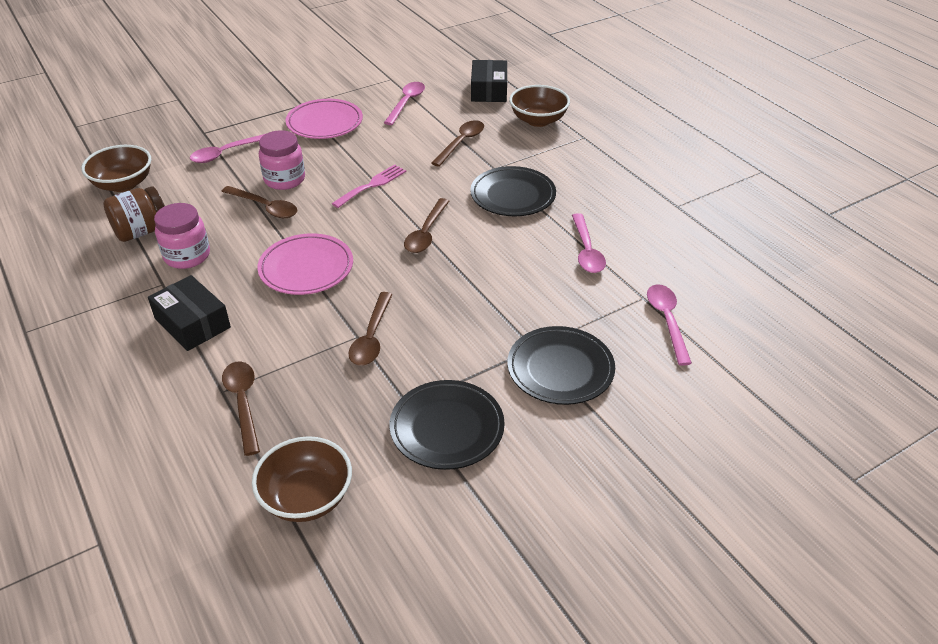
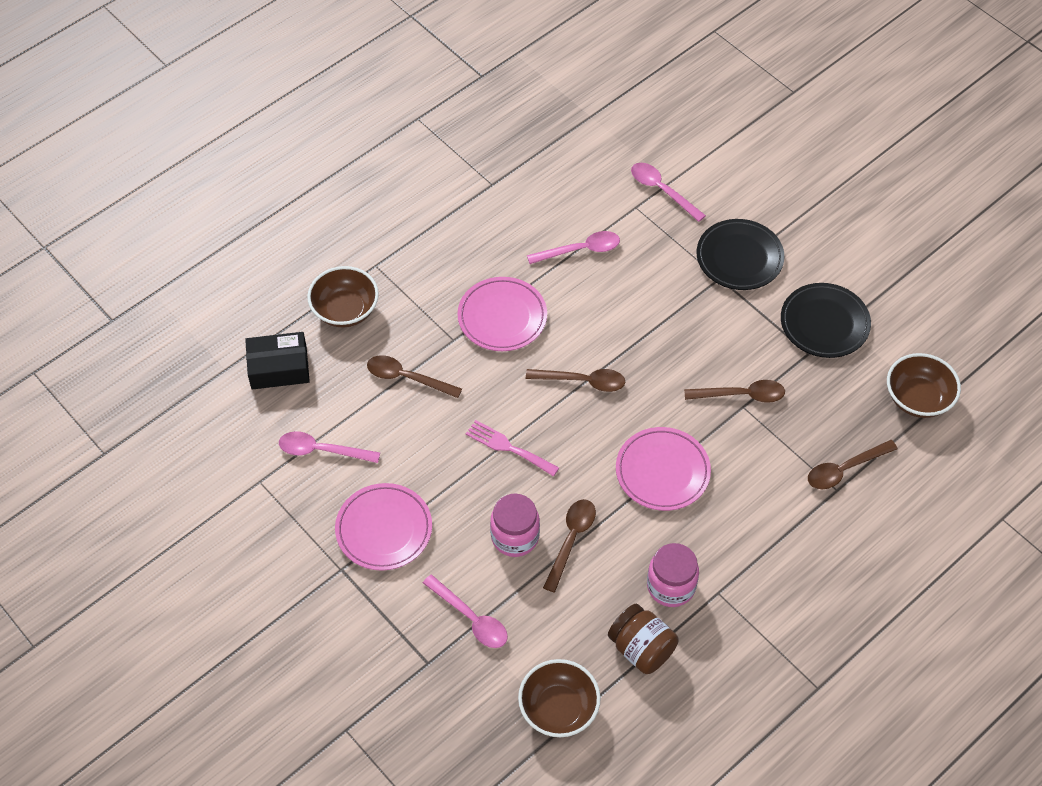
camera: 100 degrees left, 15 degrees up
black box [148,275,231,351] -> none
black plate [470,166,556,216] -> pink plate [458,277,547,351]
pink spoon [647,284,692,366] -> pink spoon turned 60 degrees clockwise [631,163,706,222]

